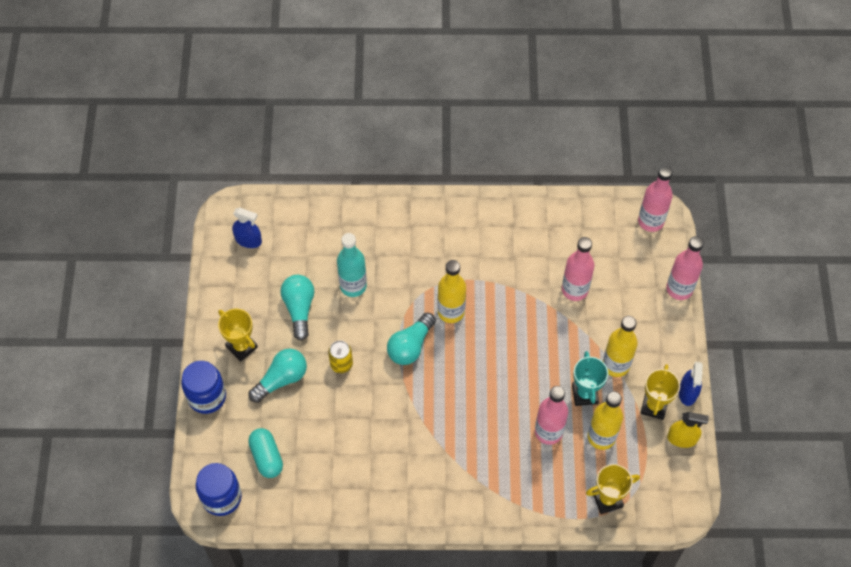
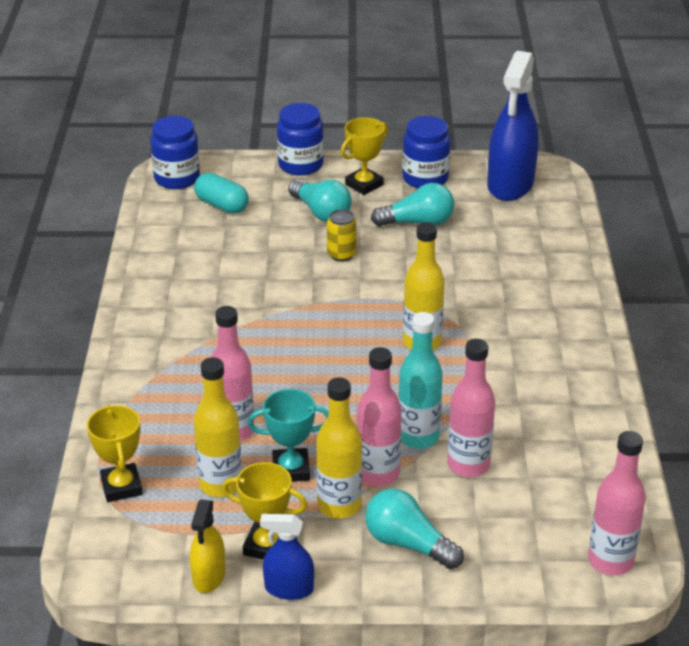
camera: 90 degrees right, 25 degrees down
blue spray bottle [232,208,262,248] -> blue spray bottle [487,51,538,201], size x1.97
turquoise capsule [248,428,283,478] -> turquoise capsule turned 60 degrees clockwise [194,173,249,214]
turquoise bottle [337,233,367,297] -> turquoise bottle moved to [398,312,443,449]
turquoise light bulb [387,313,436,365] -> turquoise light bulb moved to [365,489,464,569]
pink bottle [666,236,704,300] -> pink bottle moved to [357,347,402,487]
none -> blue jar [402,116,450,188]

